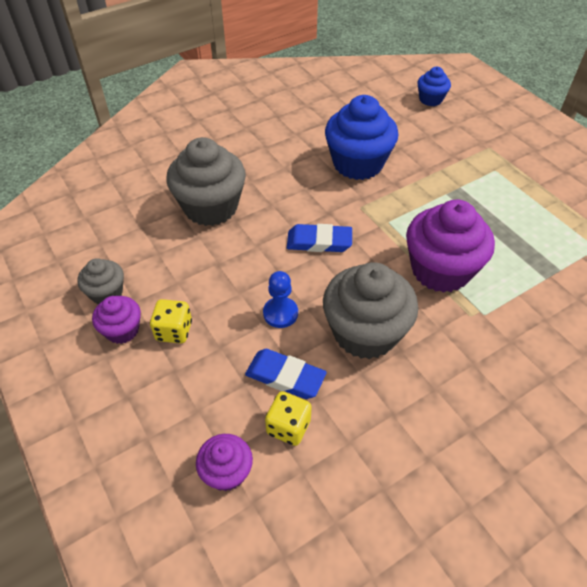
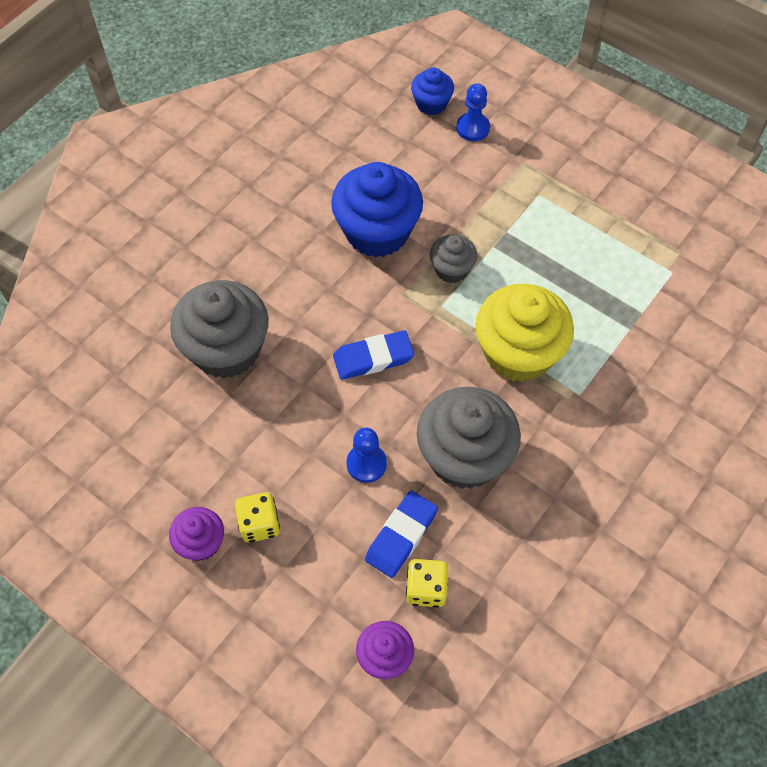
camera: 20 degrees left, 10 degrees up
grey cupcake [77,258,124,304] -> grey cupcake moved to [430,235,477,283]
blue eraser [245,349,327,399] -> blue eraser turned 60 degrees counterclockwise [365,491,438,578]
purple cupcake [406,200,495,293] -> yellow cupcake [475,284,574,382]
none -> blue pawn [456,83,490,141]

